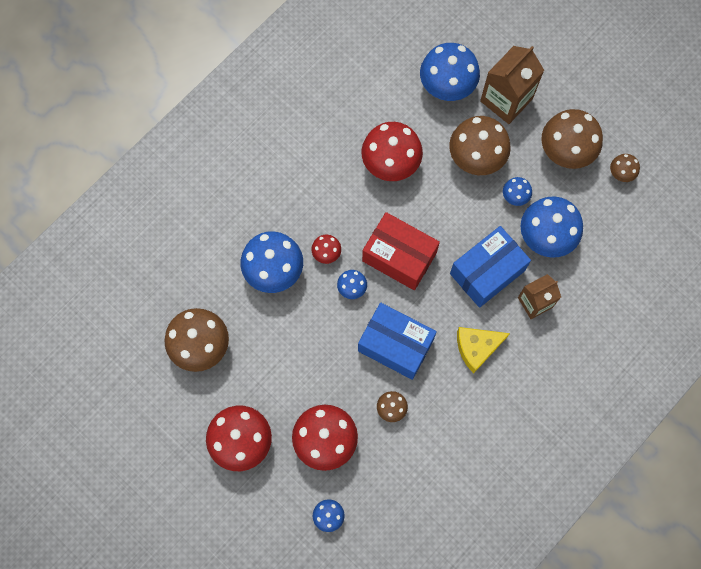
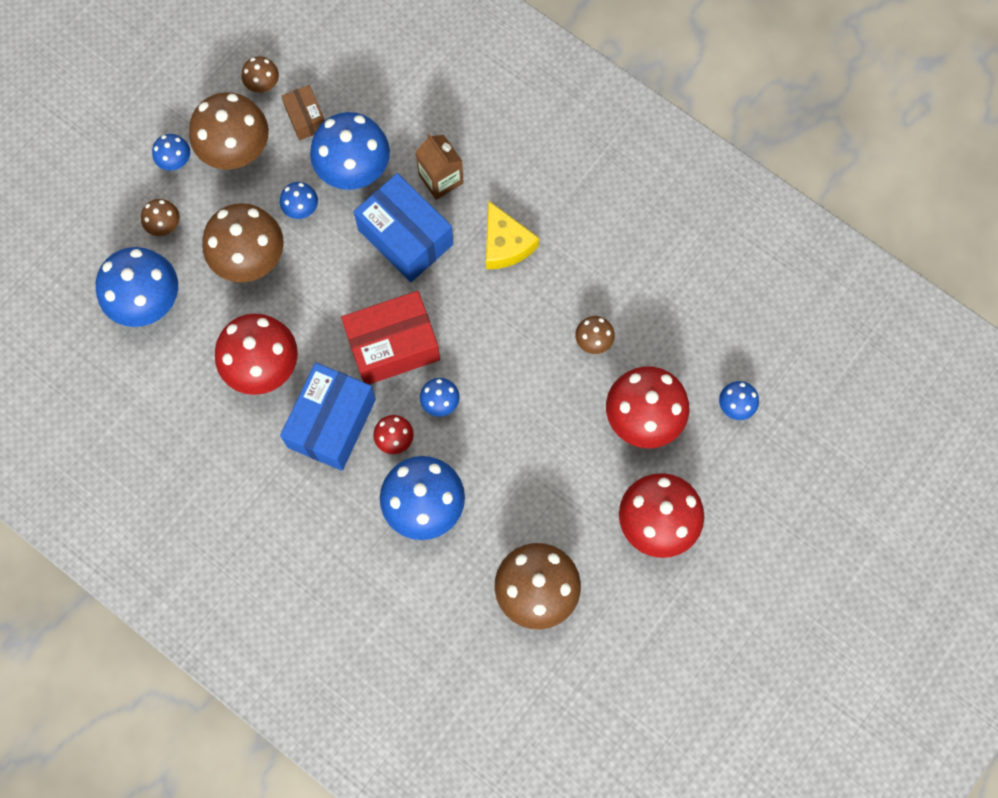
camera: 95 degrees left, 0 degrees up
blue box [358,302,437,380] -> blue box moved to [280,362,376,471]
red box [362,212,440,290] -> red box turned 45 degrees clockwise [341,291,440,384]
brown carton [480,46,544,124] -> brown mushroom [141,199,180,236]
none -> blue mushroom [152,134,190,171]
none -> brown box [281,85,325,140]

